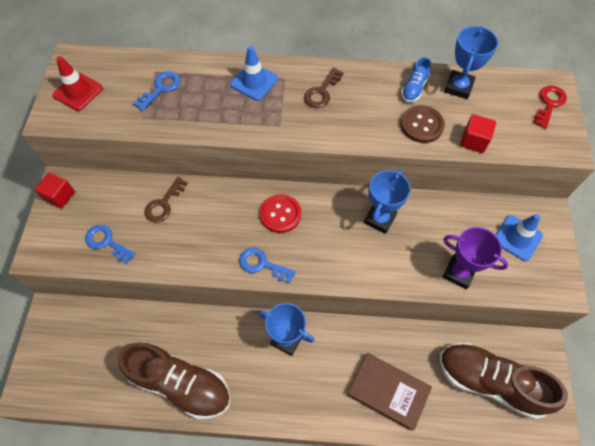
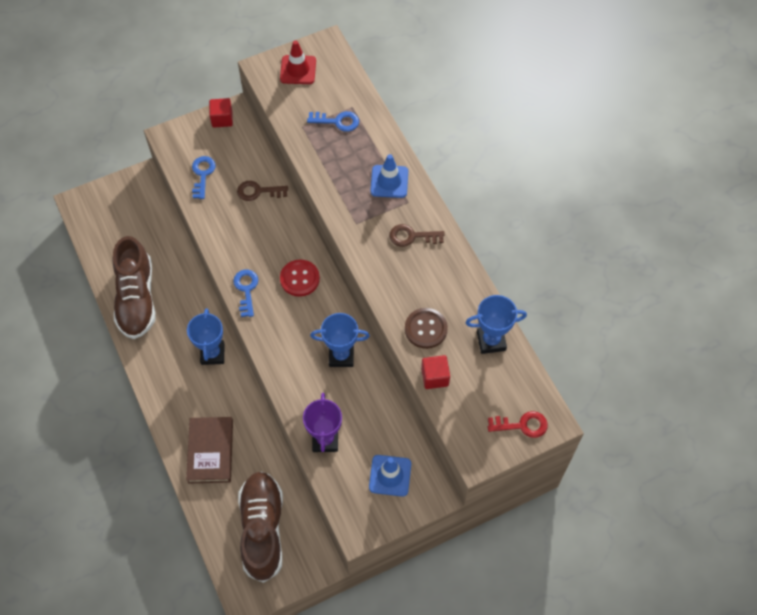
camera: 60 degrees right, 0 degrees up
blue shoe [401,57,431,102] -> none

